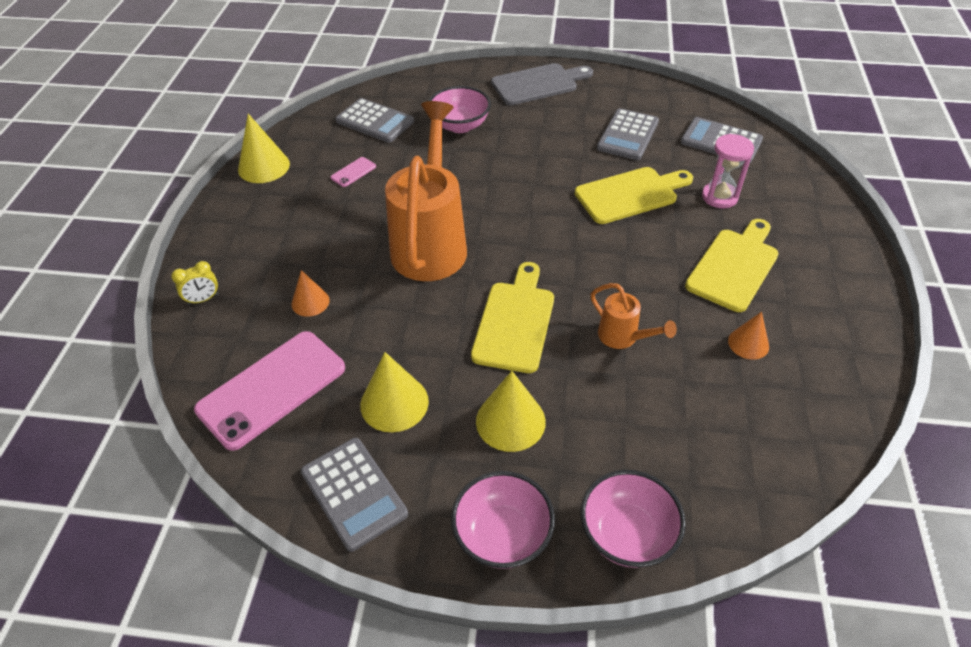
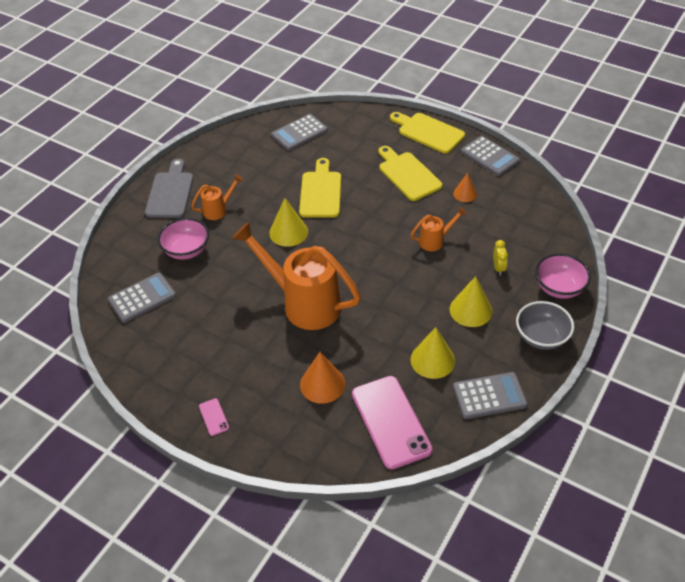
camera: 65 degrees left, 0 degrees up
yellow clock [171,261,218,305] -> yellow clock moved to [493,240,508,275]
yellow cone [238,114,290,183] -> yellow cone moved to [269,198,308,247]
orange cone [291,270,330,317] -> orange cone [300,352,345,404], size x1.61
pink phone [330,157,376,187] -> pink phone moved to [199,398,229,436]
pink bowl [451,471,555,569] -> grey bowl [516,301,574,350]
yellow cutting board [471,262,554,373] -> yellow cutting board moved to [390,112,465,153]
grey calculator [597,108,659,160] -> grey calculator moved to [461,136,520,176]
pink hourglass [702,134,754,208] -> none
none -> orange watering can [191,174,243,220]

